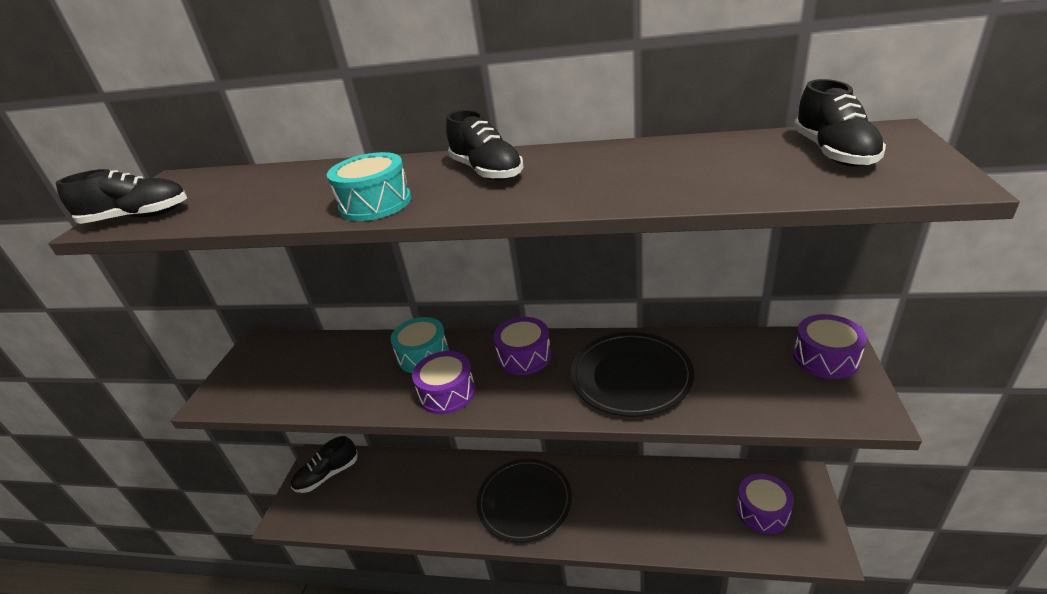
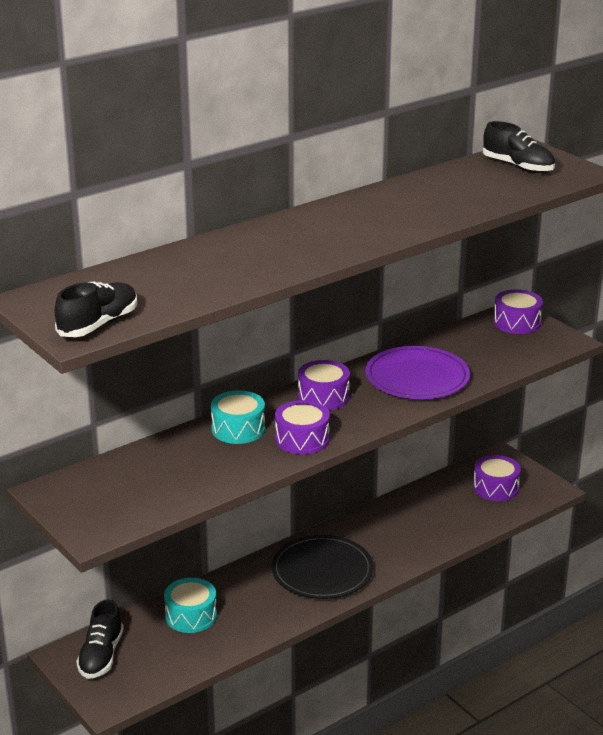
camera: 50 degrees left, 5 degrees down
turquoise drum [327,152,411,221] -> turquoise drum moved to [164,578,217,633]
black shoe [446,110,524,181] -> none
black plate [571,332,694,417] -> purple plate [365,346,470,399]

